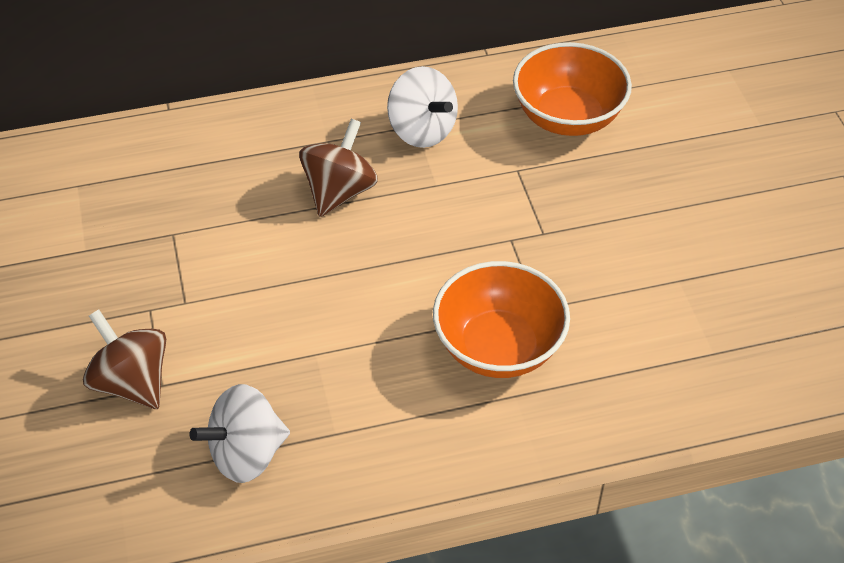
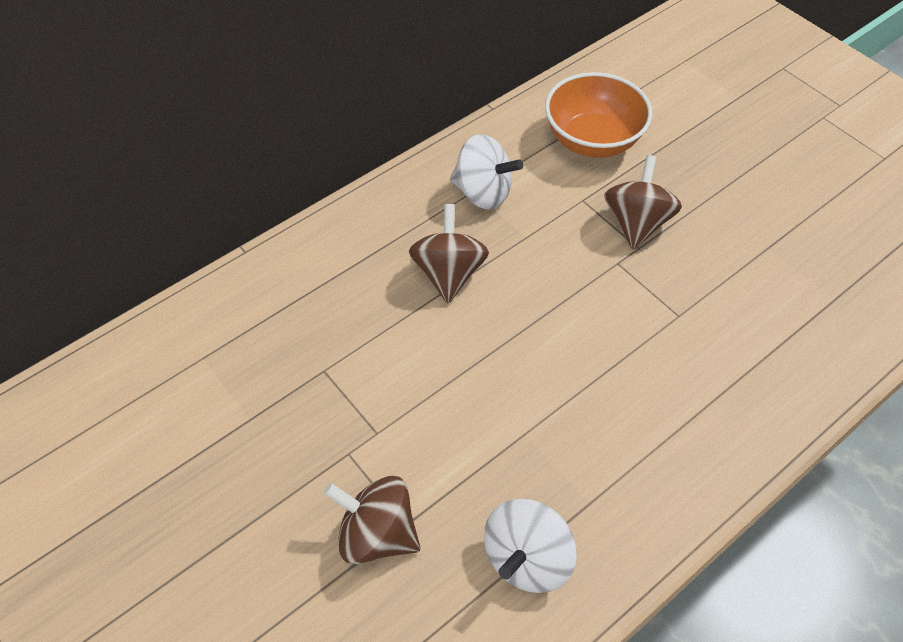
camera: 25 degrees left, 5 degrees up
orange bowl [433,261,570,378] -> none
none -> brown spinning top [604,155,682,250]

